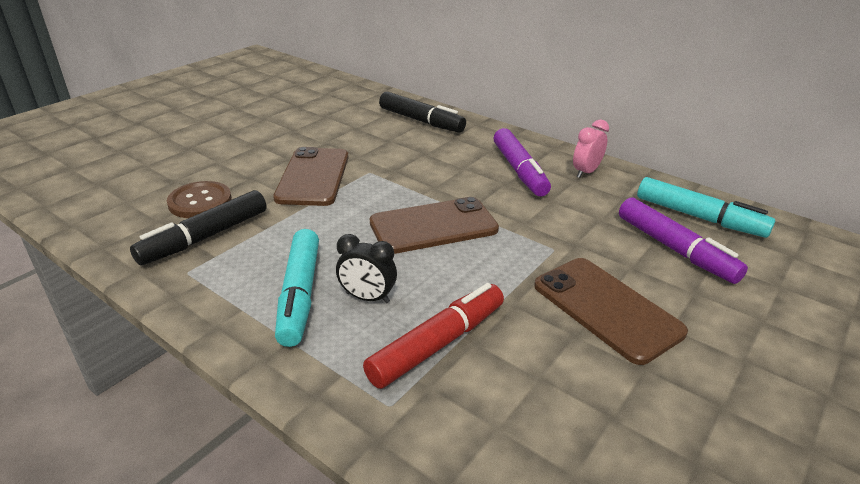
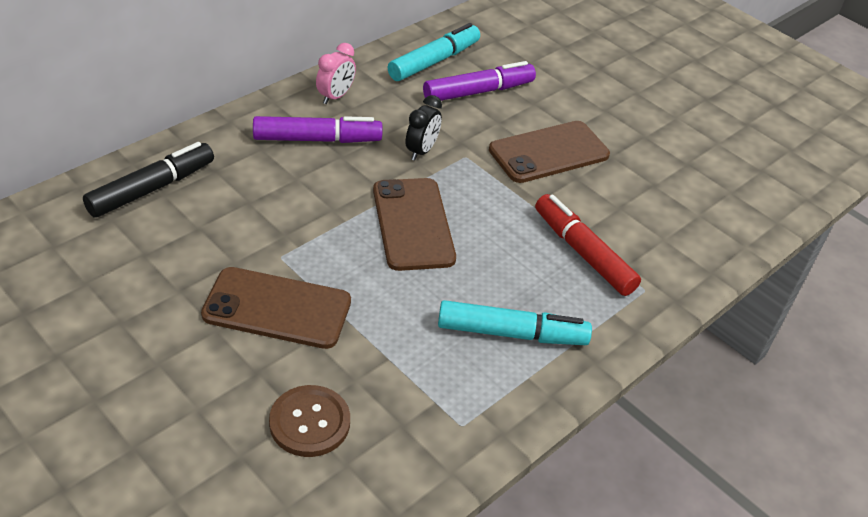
camera: 85 degrees left, 10 degrees up
black marker [130,190,266,266] -> none
black clock [336,234,397,303] -> black clock moved to [406,95,442,161]
pink clock [573,119,609,178] -> pink clock turned 105 degrees counterclockwise [316,43,356,104]

